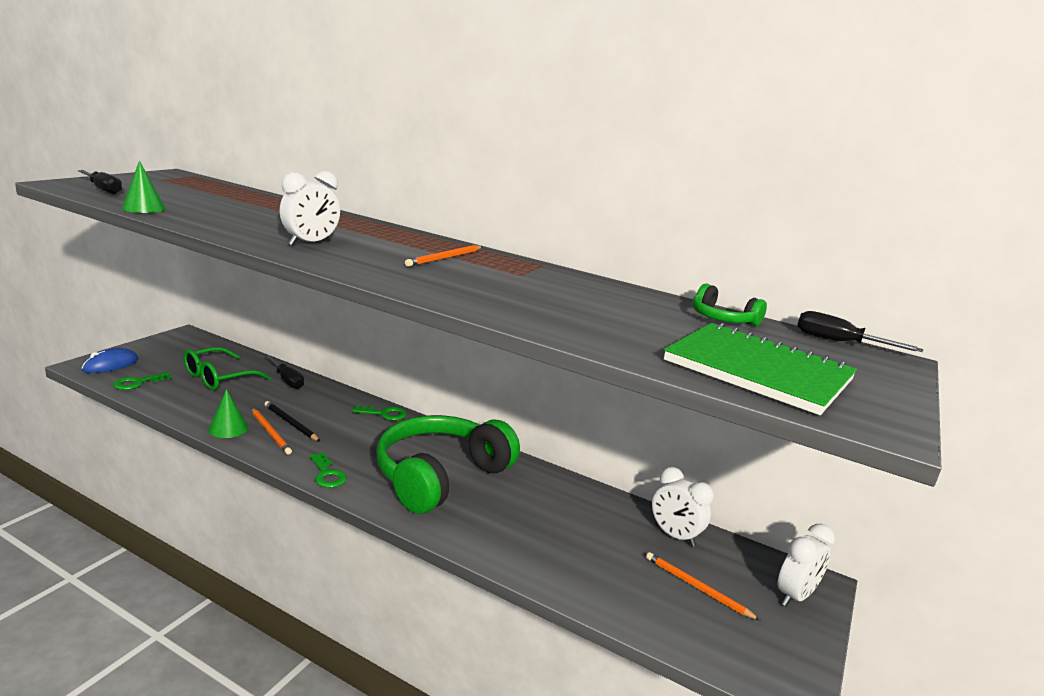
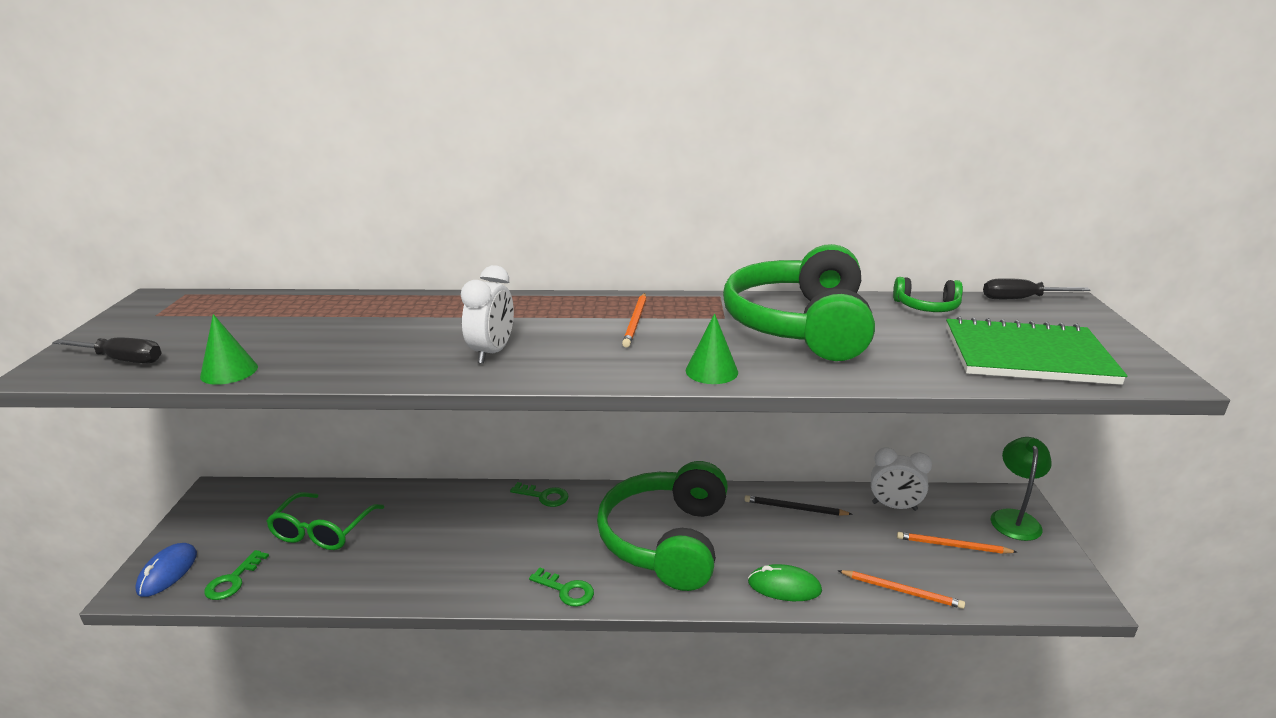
camera: 25 degrees left, 5 degrees up
green cone [208,389,248,438] -> green cone moved to [686,313,738,384]
orange pencil [252,408,292,454] -> orange pencil moved to [838,570,965,609]
black screwdriver [265,355,304,389] -> none
black pencil [265,401,320,441] -> black pencil moved to [744,495,852,516]
green key [352,404,407,421] -> green key turned 45 degrees clockwise [510,482,569,507]
white clock [778,524,835,606] -> green lamp [991,437,1052,541]
none -> green headphones [723,244,875,361]
none -> green mouse [748,564,822,601]

